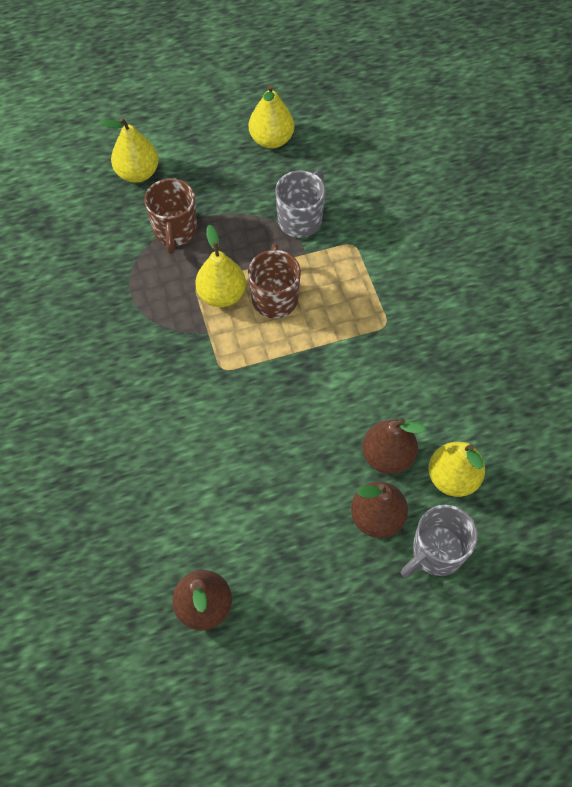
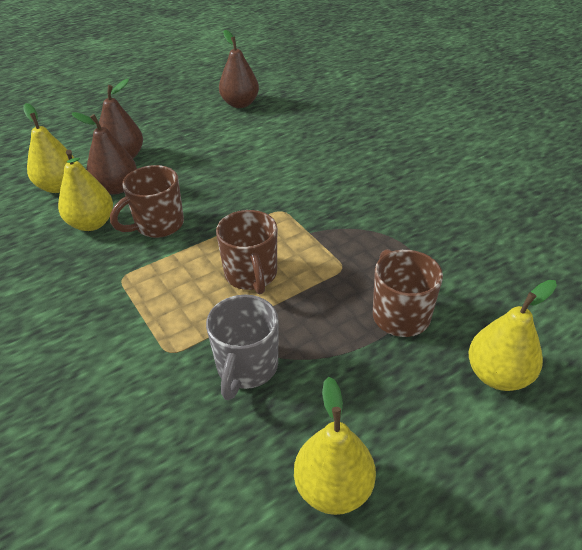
camera: 165 degrees right, 20 degrees down
yellow pear [195,225,246,307] -> yellow pear moved to [58,150,113,231]
grey mug [401,505,478,577] -> none
none -> brown mug [110,165,184,238]

